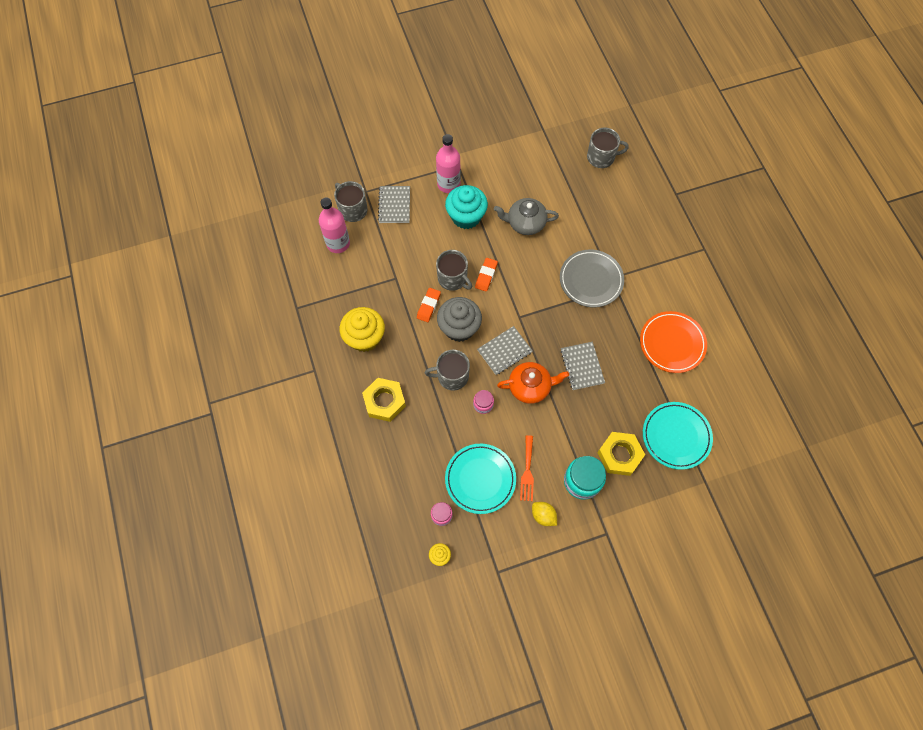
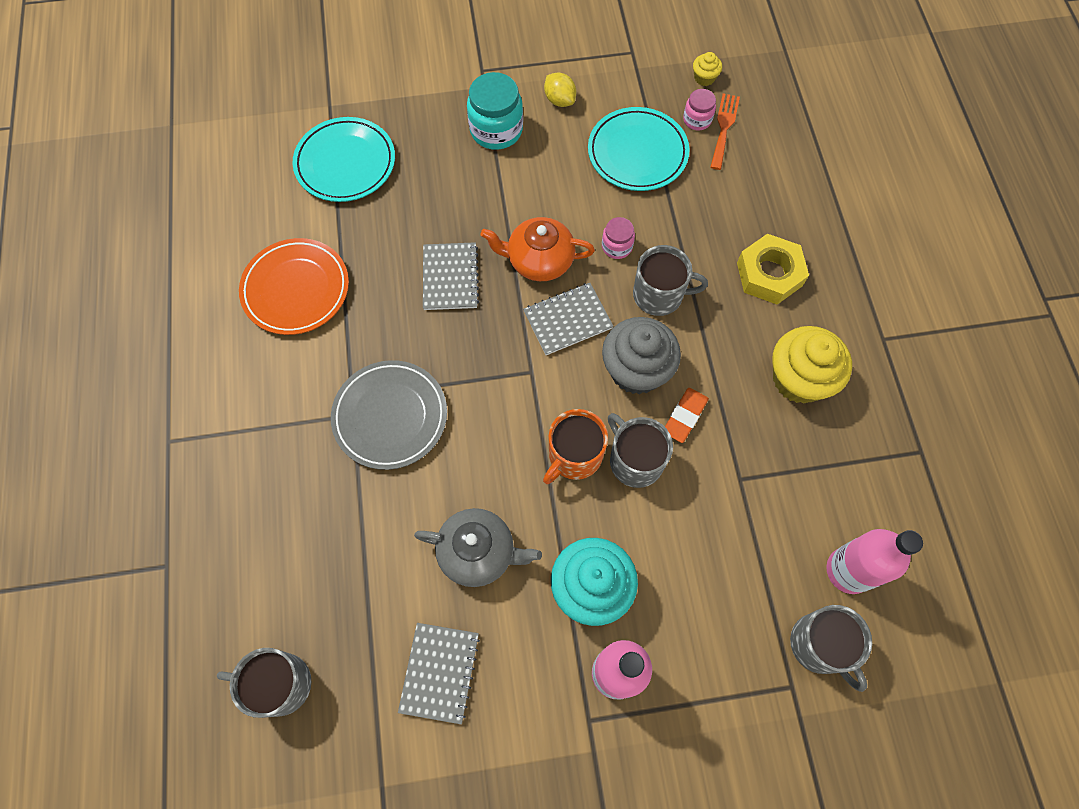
camera: 170 degrees left, 0 degrees up
grey notebook [378,186,410,223] -> grey notebook moved to [398,623,480,724]
orange eraser [475,258,498,292] -> orange mug [543,409,608,484]
orange fork [520,435,534,501] -> orange fork moved to [710,93,740,170]
yellow nut [597,432,645,476] -> none

